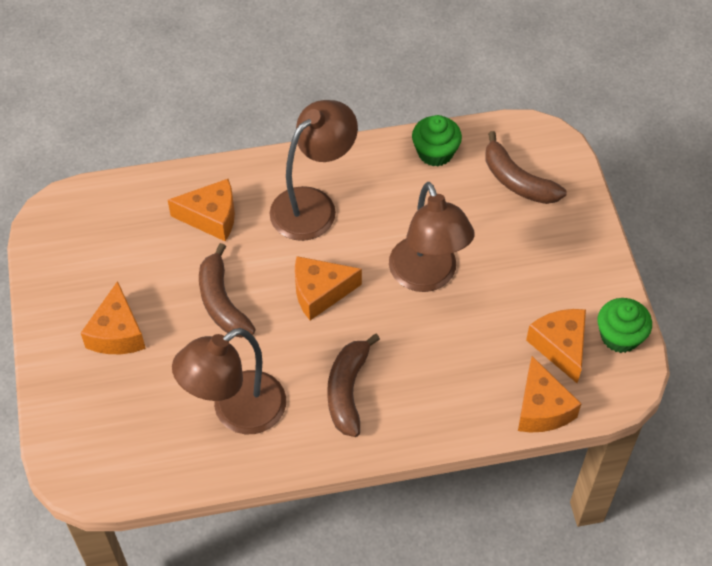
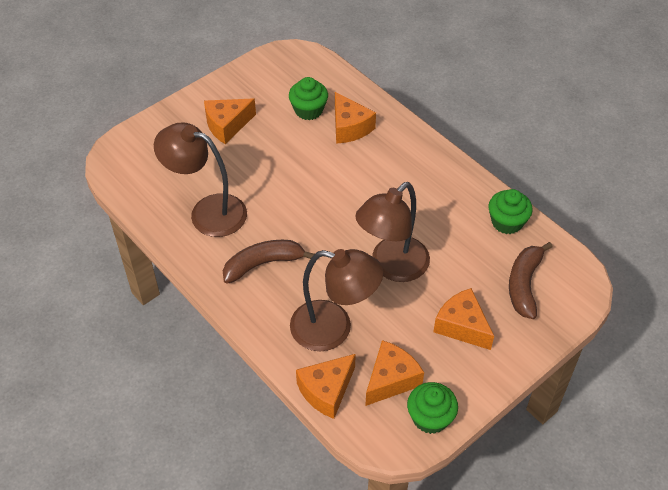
camera: 60 degrees right, 5 degrees down
brown banana [199,243,255,338] -> none
brown lamp [270,100,358,241] -> brown lamp moved to [290,249,383,351]
orange cheese [295,256,362,320] -> orange cheese moved to [433,288,494,350]
none -> green cupcake [289,77,328,120]

